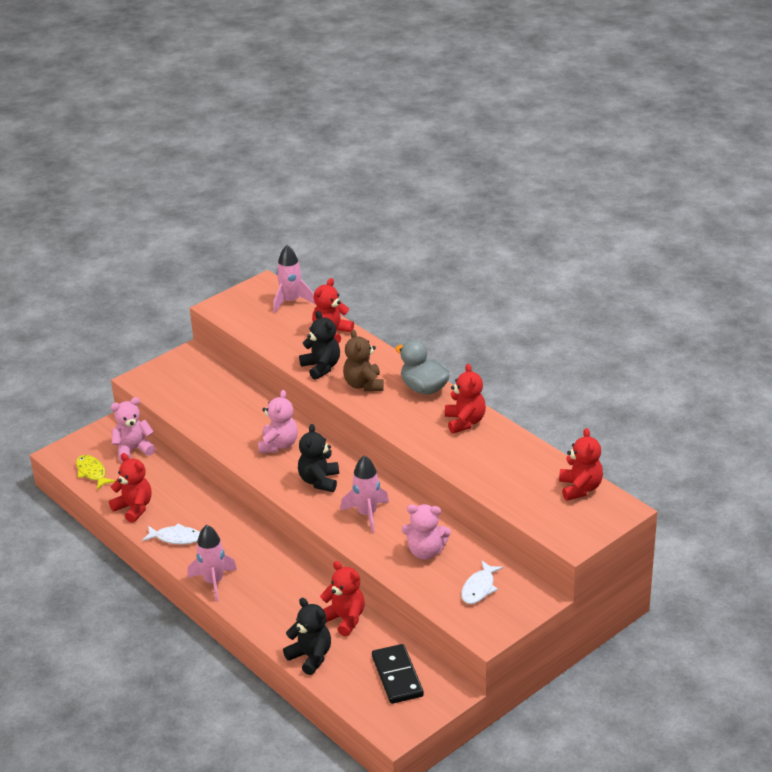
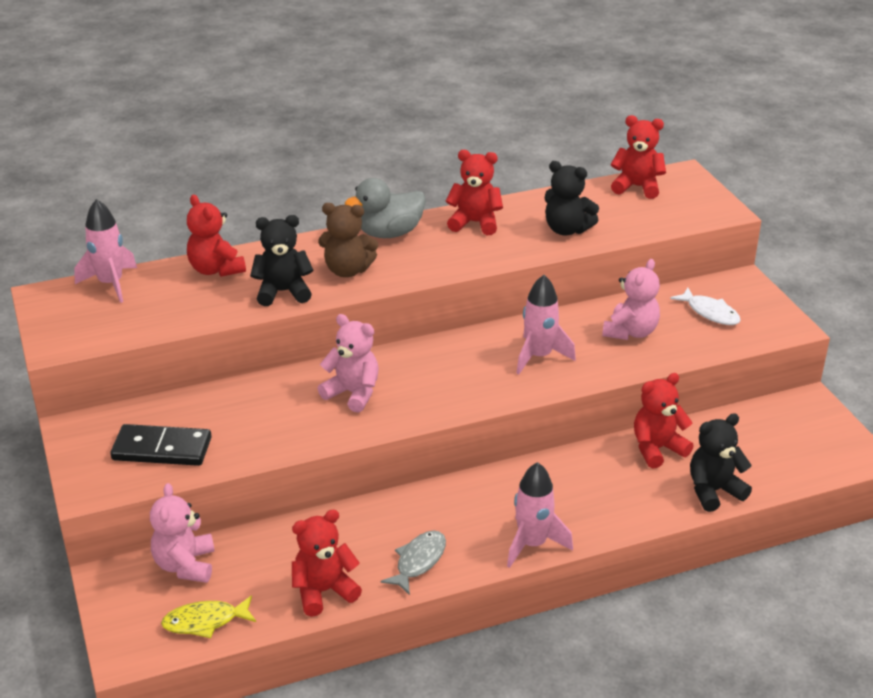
camera: 70 degrees left, 0 degrees up
white fish [142,523,200,544] -> grey fish [381,530,446,595]
black teddy bear [298,424,339,492] -> black teddy bear moved to [545,161,599,235]
black domino [372,644,424,704] -> black domino moved to [110,424,212,466]

